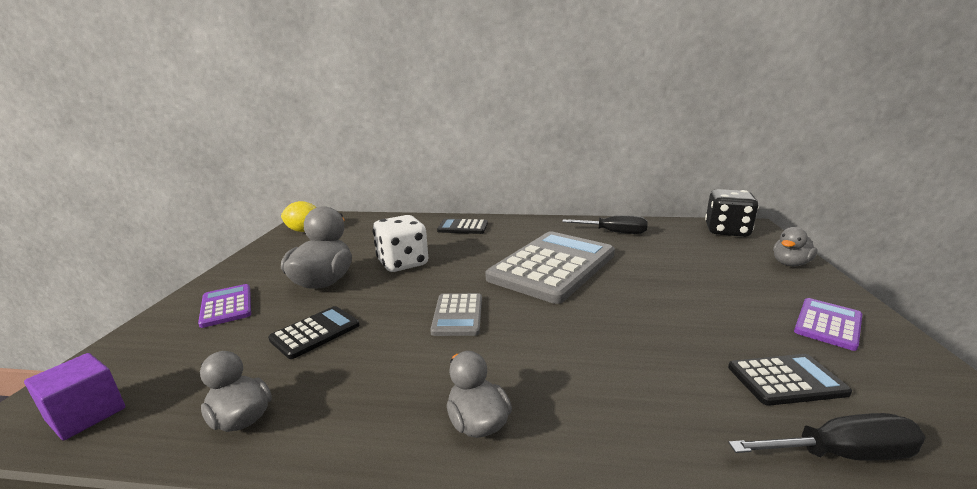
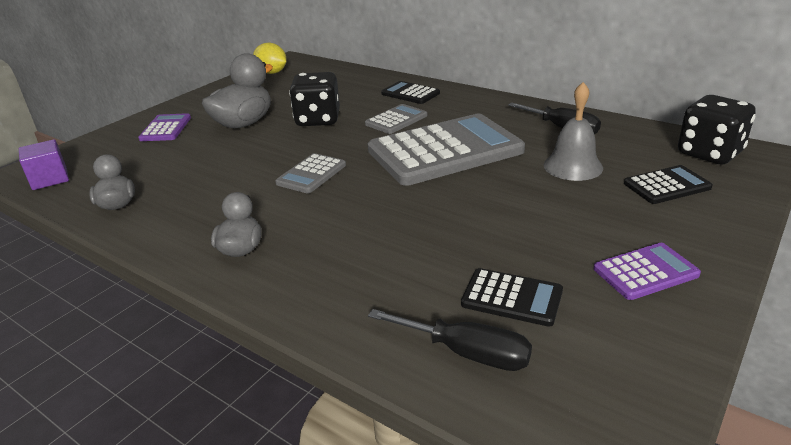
camera: 30 degrees right, 10 degrees up
black calculator [268,306,360,359] -> black calculator moved to [624,165,713,204]
white dice [373,215,428,272] -> black dice [289,72,340,126]
grey duck [773,227,818,266] -> none
none -> grey calculator [365,104,427,134]
none -> grey bell [544,82,603,181]

